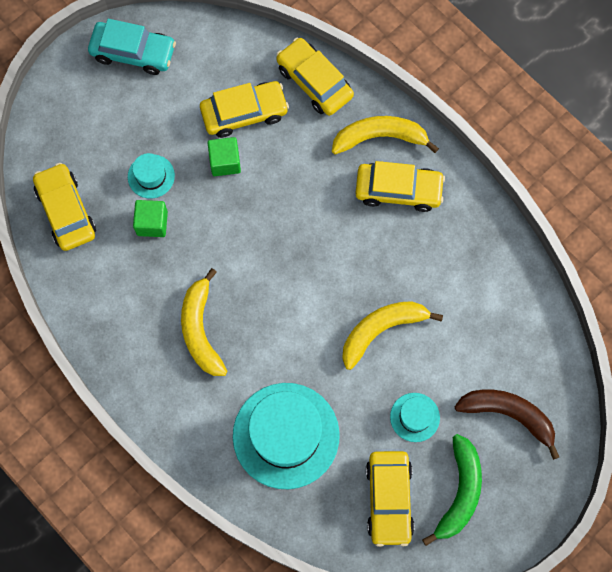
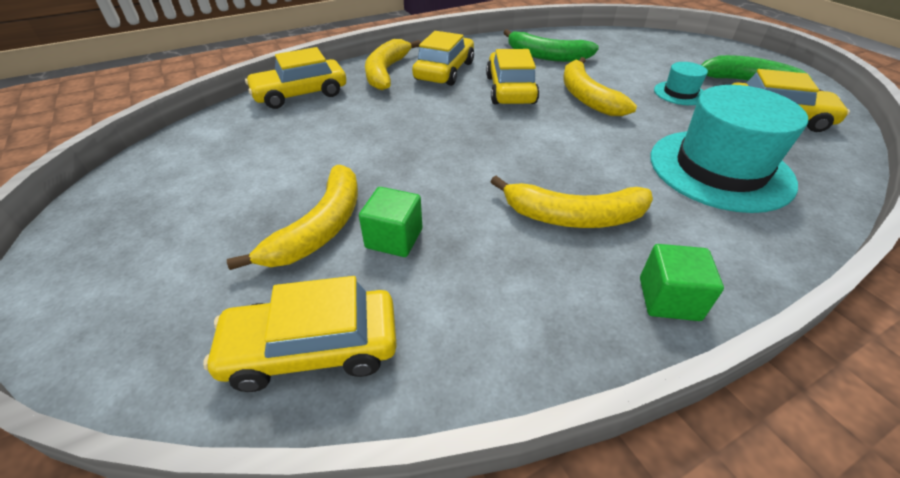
camera: 75 degrees left, 30 degrees down
turquoise car [88,19,176,75] -> none
turquoise hat [128,153,175,199] -> yellow banana [227,165,358,270]
yellow car [200,81,289,138] -> yellow car moved to [486,49,539,104]
green cube [208,137,241,176] -> green cube moved to [640,244,724,321]
brown banana [455,390,559,460] -> none
none -> green banana [503,29,599,62]

